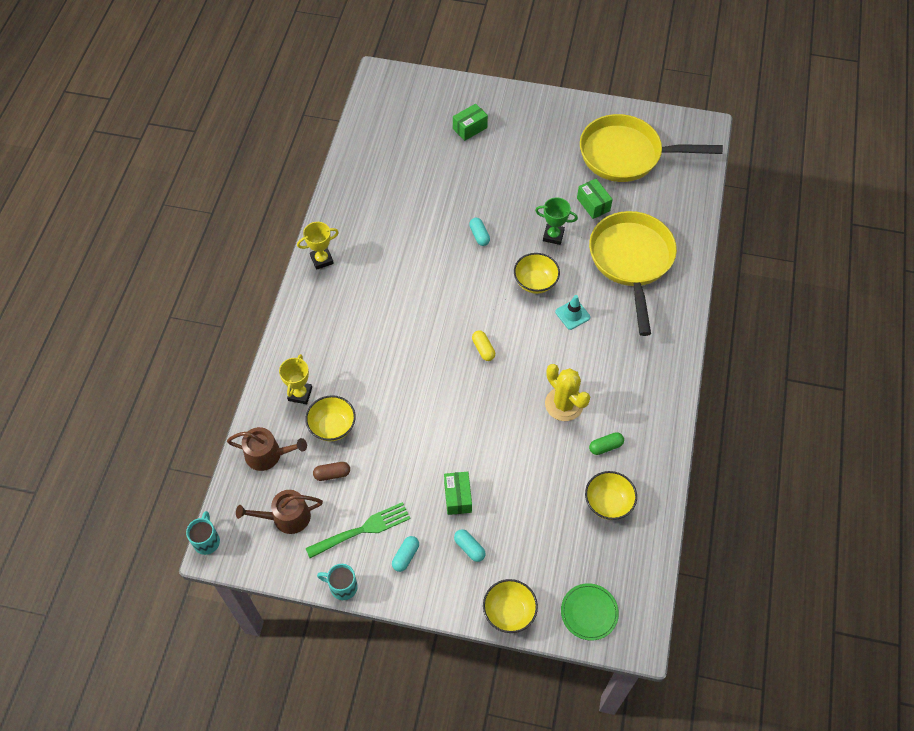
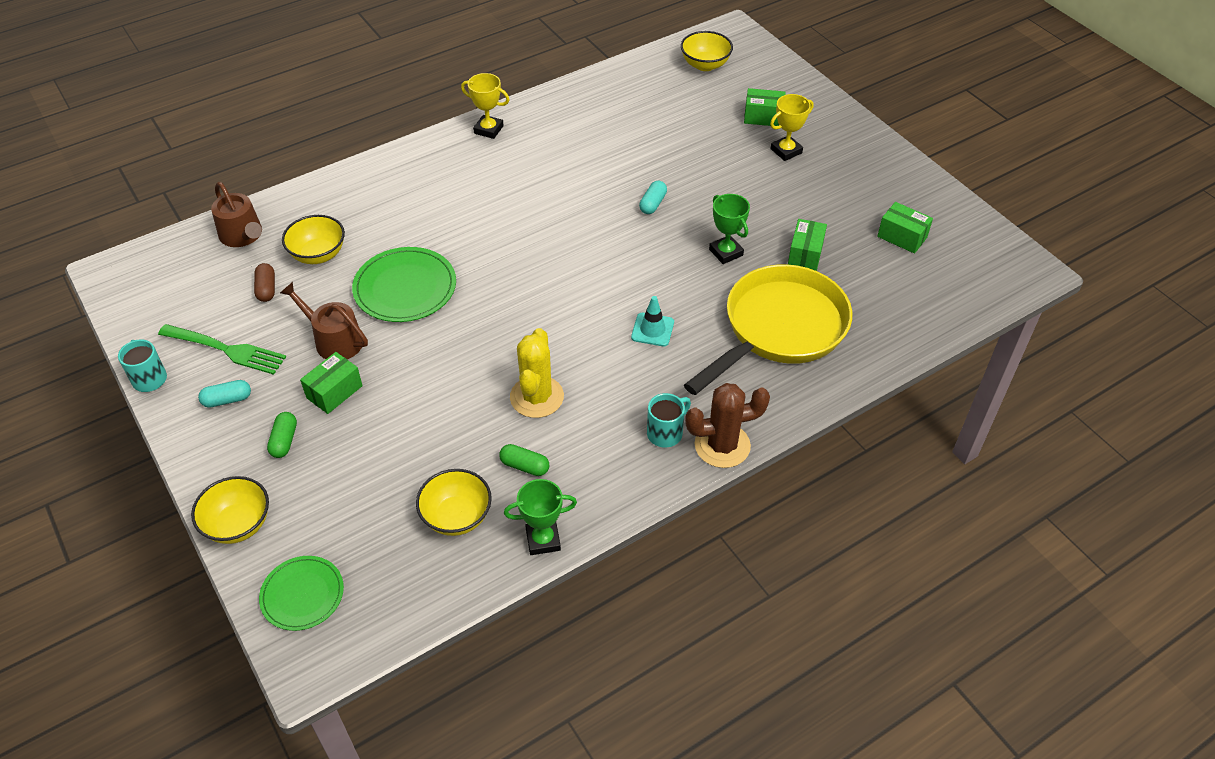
camera: 45 degrees right, 10 degrees down
turquoise mug [186,511,220,555] -> turquoise mug moved to [647,393,691,448]
brown watering can [236,490,323,534] -> brown watering can moved to [280,282,368,359]
yellow trophy [279,354,312,404] -> yellow trophy moved to [770,94,813,161]
brown capsule [313,462,350,481] -> brown capsule turned 45 degrees clockwise [254,263,275,302]
turquoise capsule [454,529,486,562] -> green capsule [267,412,297,458]
yellow capsule [472,330,495,361] -> none
yellow bowl [514,253,560,294] -> yellow bowl moved to [681,31,733,71]
yellow pan [580,114,723,182] -> green box [877,202,933,254]
none -> green plate [352,247,456,322]
none -> green trophy [504,479,577,555]
none -> brown cactus [685,383,770,468]

